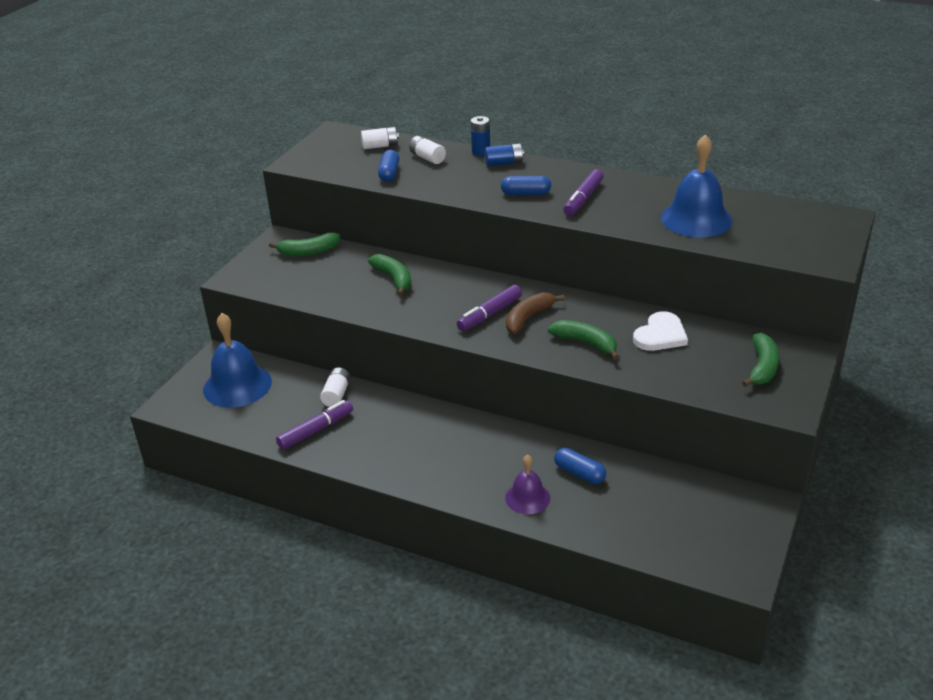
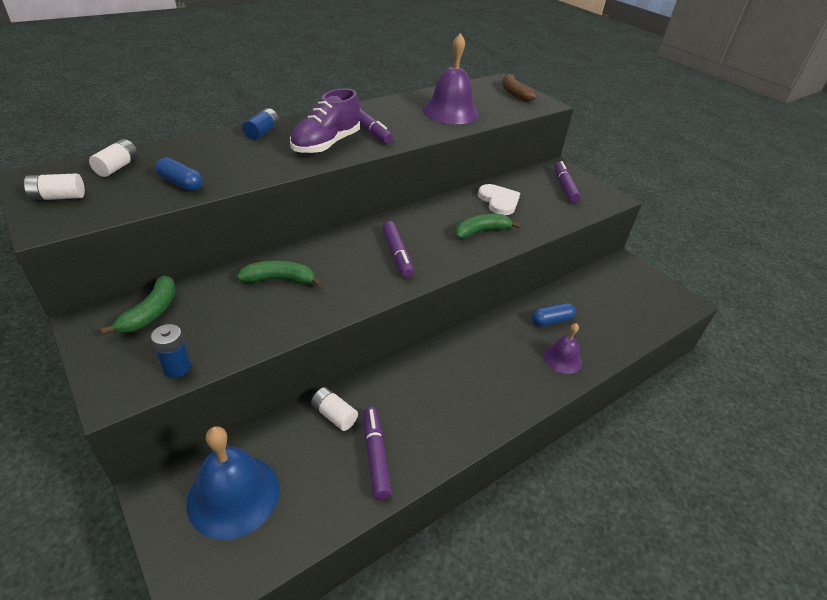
camera: 65 degrees left, 5 degrees up
white battery [409,136,446,164] -> white battery moved to [24,174,85,200]
blue battery [471,116,490,156] -> blue battery moved to [151,324,191,378]
blue capsule [501,176,551,195] -> purple shoe [290,88,360,154]
brown banana [506,292,565,334] -> brown banana moved to [502,74,537,102]
blue bell [661,134,733,237] -> purple bell [423,33,479,124]
green banana [742,333,779,387] -> purple marker [554,161,581,203]

